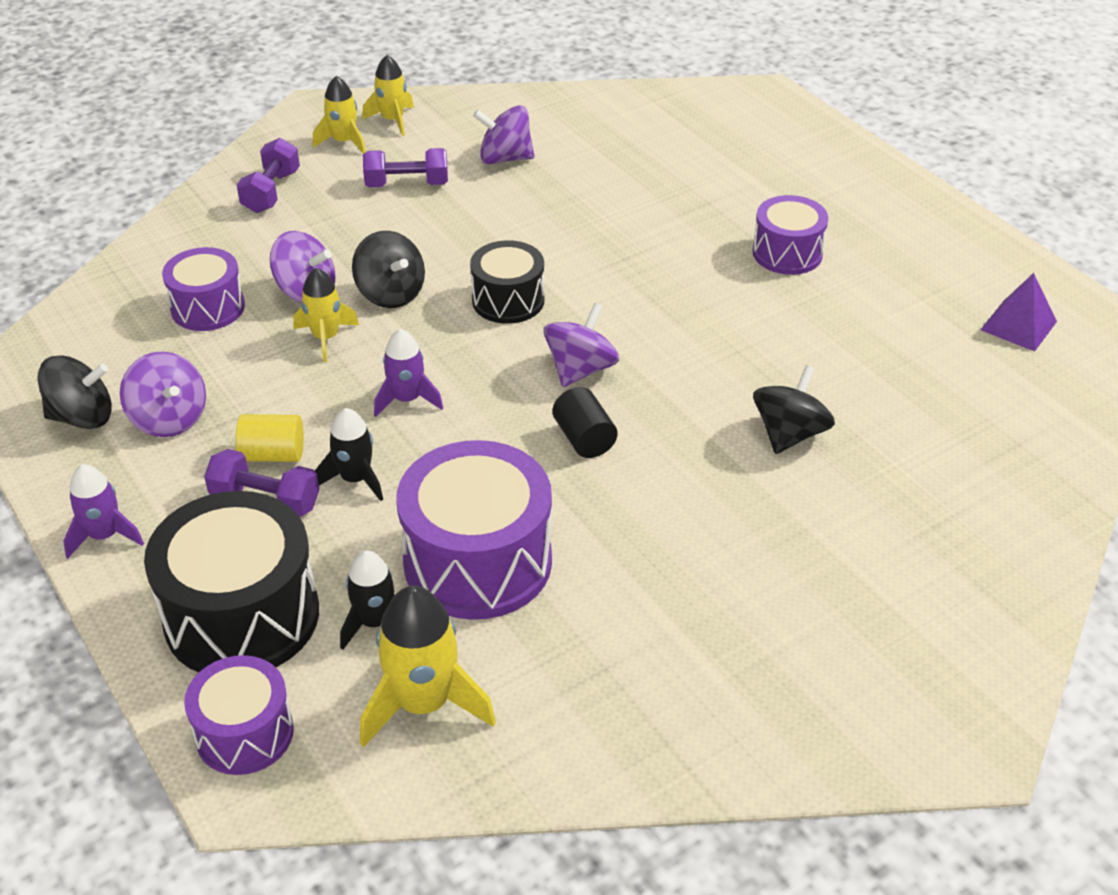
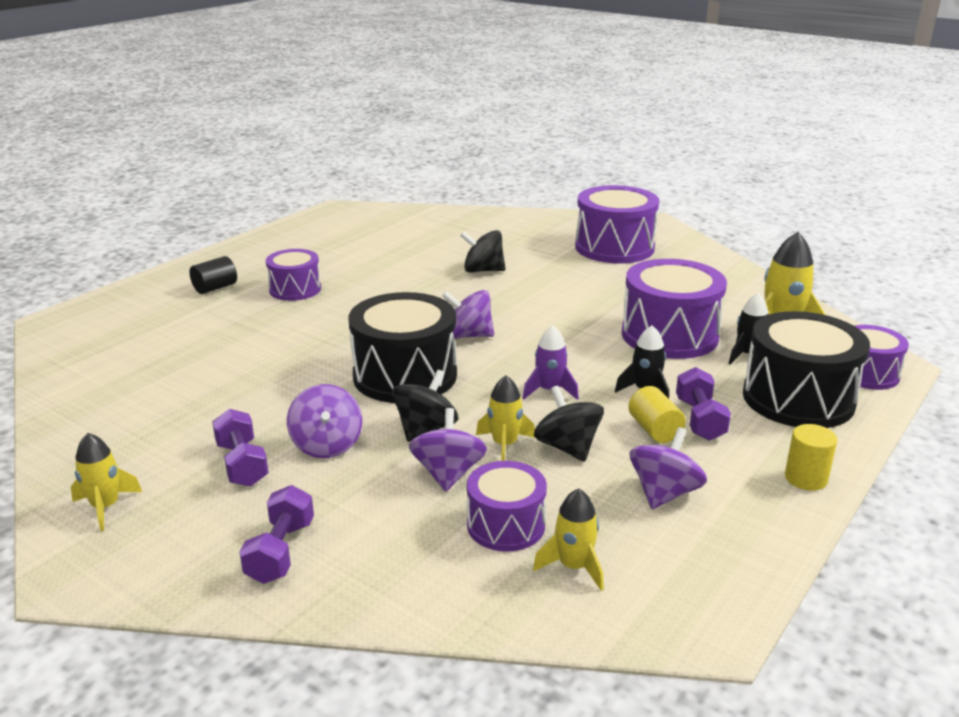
camera: 110 degrees left, 15 degrees down
black spinning top [37,355,112,429] -> black spinning top moved to [534,385,604,462]
purple rocket [63,464,144,559] -> yellow cylinder [785,424,837,491]
purple dumbbell [237,138,300,213] -> purple dumbbell turned 75 degrees counterclockwise [239,485,314,584]
yellow rocket [313,76,366,154] -> yellow rocket moved to [533,489,604,591]
black drum [470,240,544,324] -> black drum [349,292,457,403], size x1.70
purple spinning top [473,105,534,164] -> purple spinning top moved to [287,384,362,458]
black cylinder [553,387,618,458] -> black cylinder moved to [190,256,237,294]
purple pyramid [981,273,1057,352] -> none
none -> purple drum [575,185,659,263]

